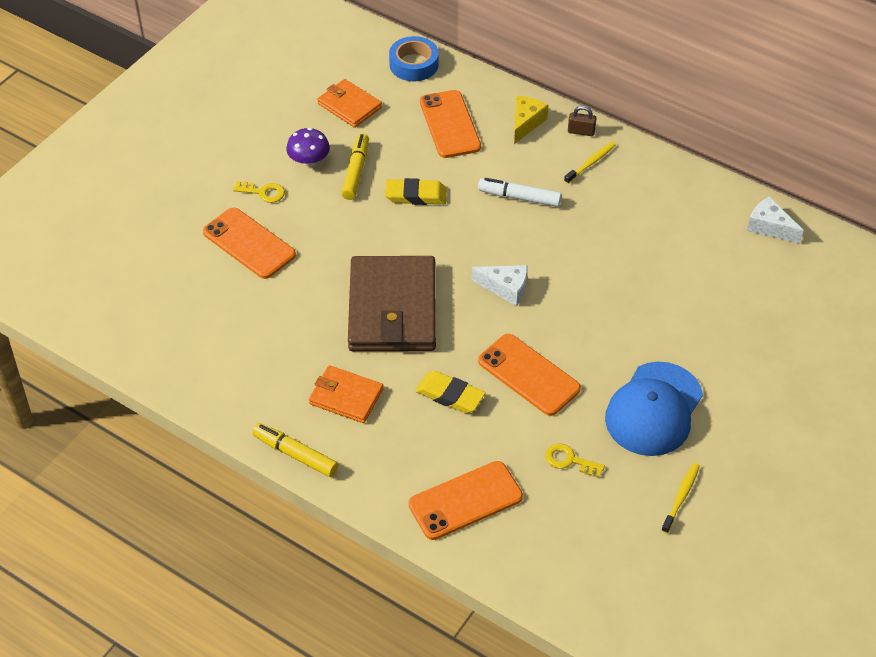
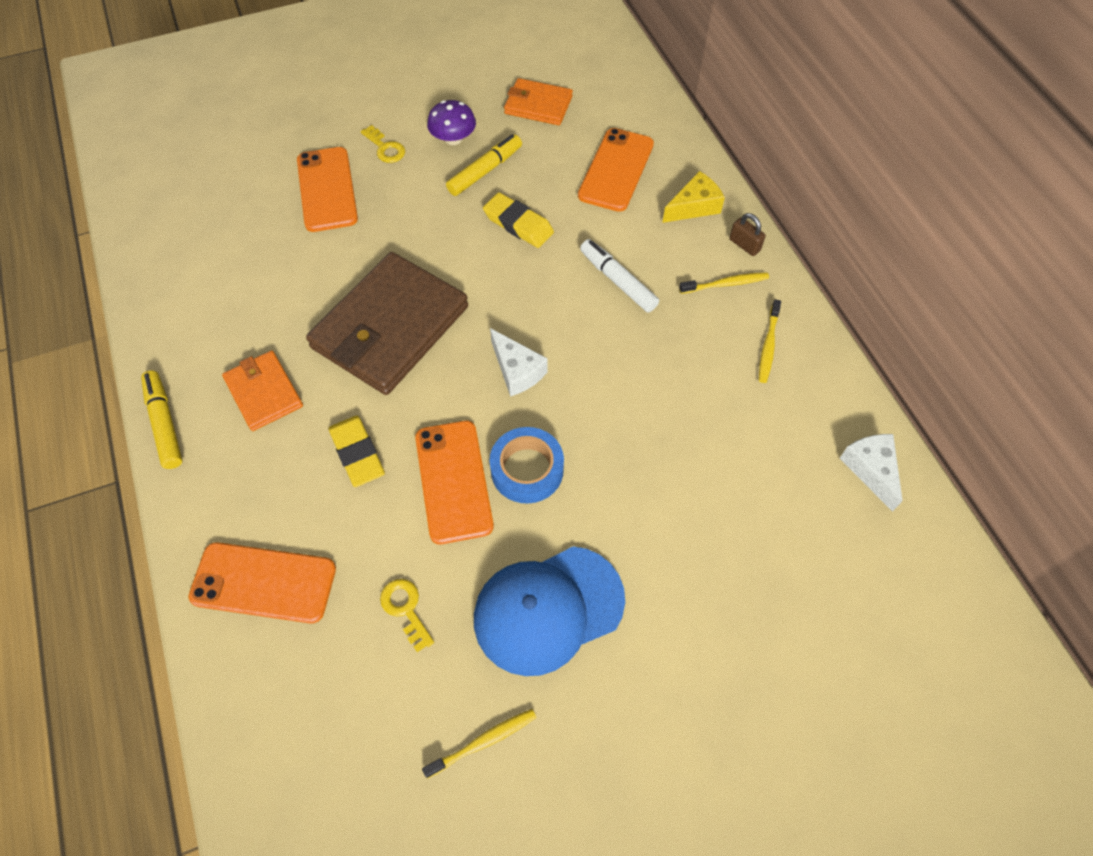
camera: 35 degrees right, 10 degrees up
orange wallet [317,79,382,128] -> orange wallet turned 60 degrees counterclockwise [504,78,573,125]
blue tape [389,36,439,81] -> blue tape moved to [490,427,564,504]
none -> yellow toothbrush [759,299,781,383]

